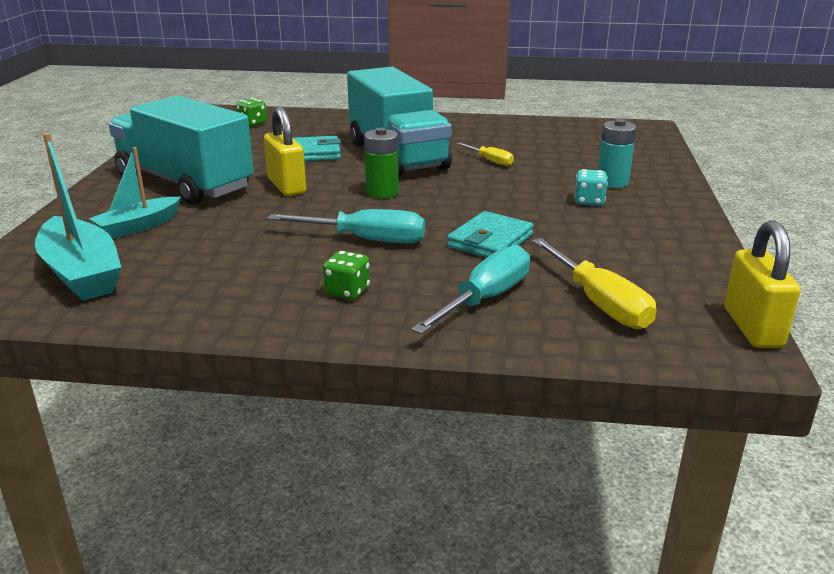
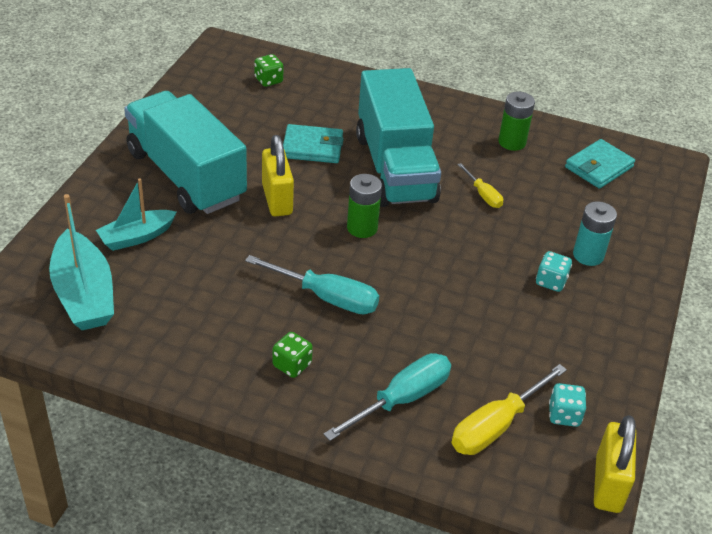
camera: 10 degrees right, 15 degrees up
turquoise wallet [447,211,534,258] -> turquoise wallet moved to [565,139,635,189]
yellow screwdriver [532,238,657,329] -> yellow screwdriver turned 60 degrees clockwise [452,364,567,455]
none -> green battery [498,92,535,151]
none -> turquoise dice [549,383,586,427]

